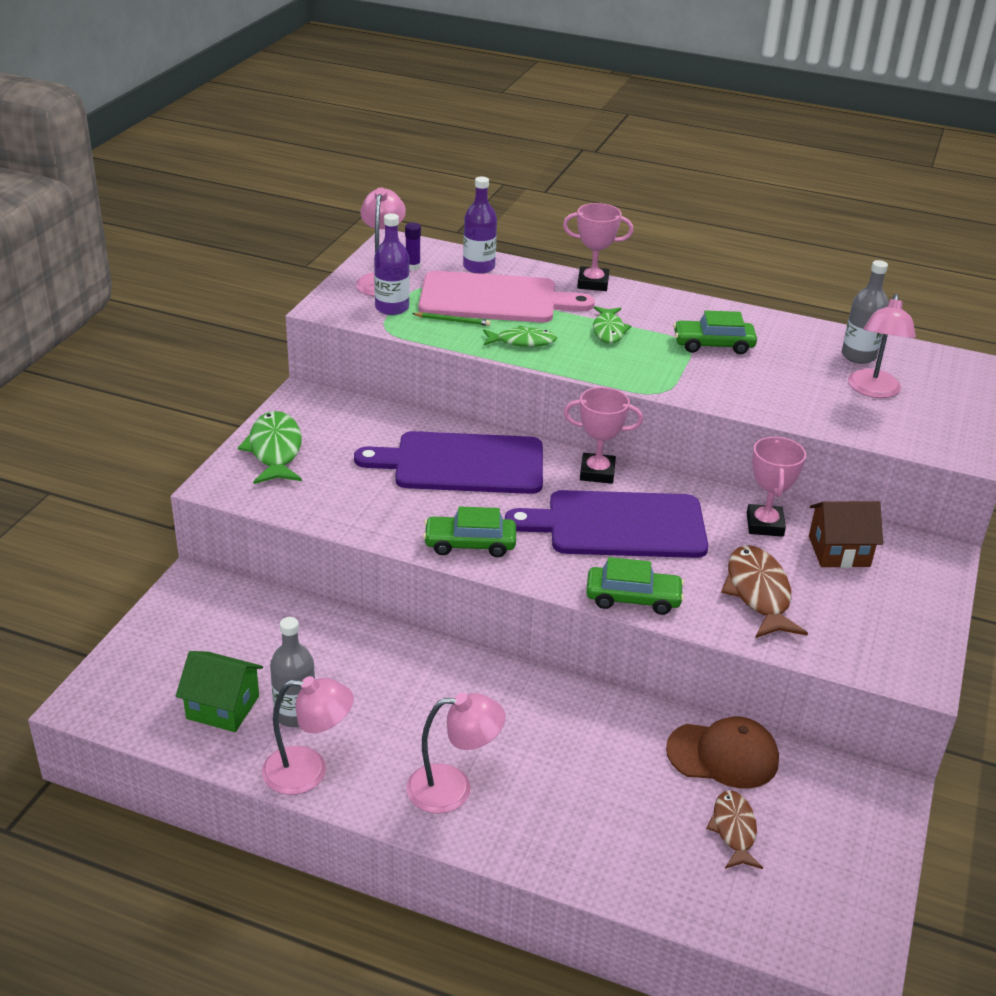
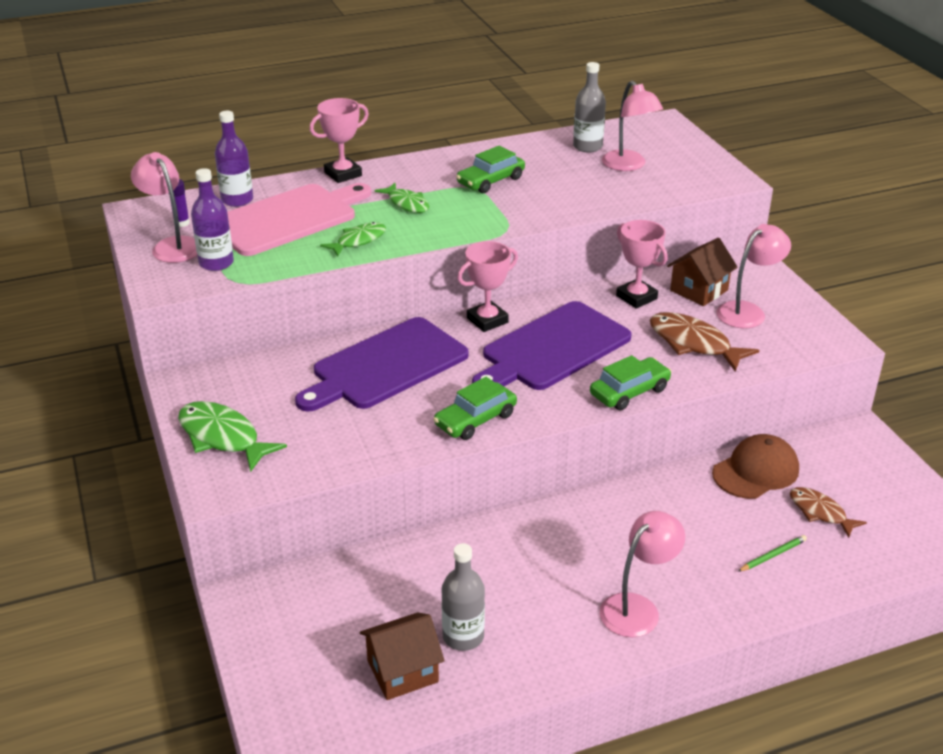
camera: 40 degrees left, 0 degrees up
green house [176,651,263,732] -> brown house [360,612,444,700]
pink lamp [262,676,354,795] -> pink lamp moved to [716,224,791,328]
green pencil [412,312,491,326] -> green pencil moved to [737,535,807,572]

